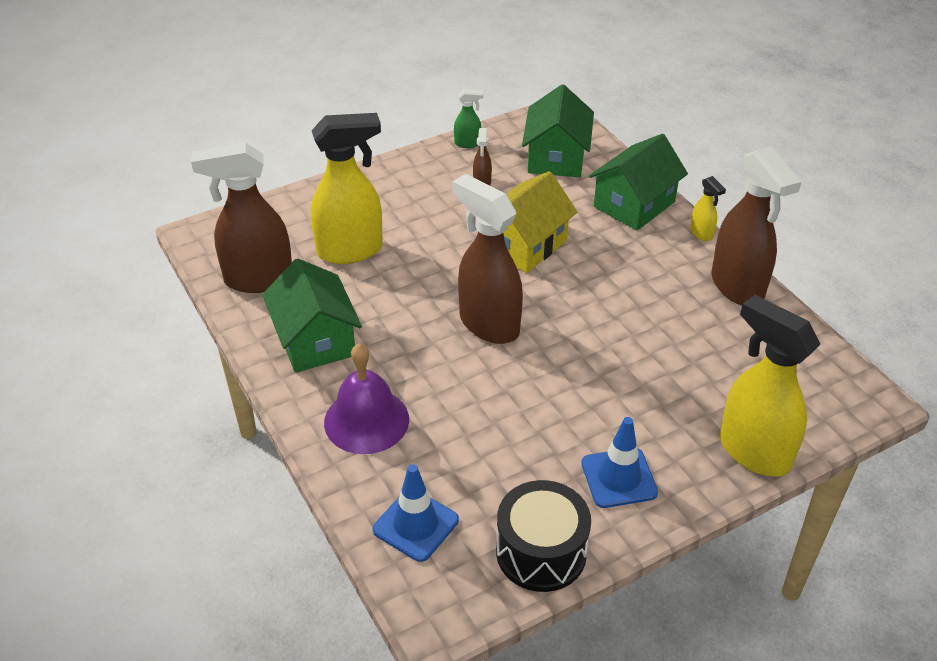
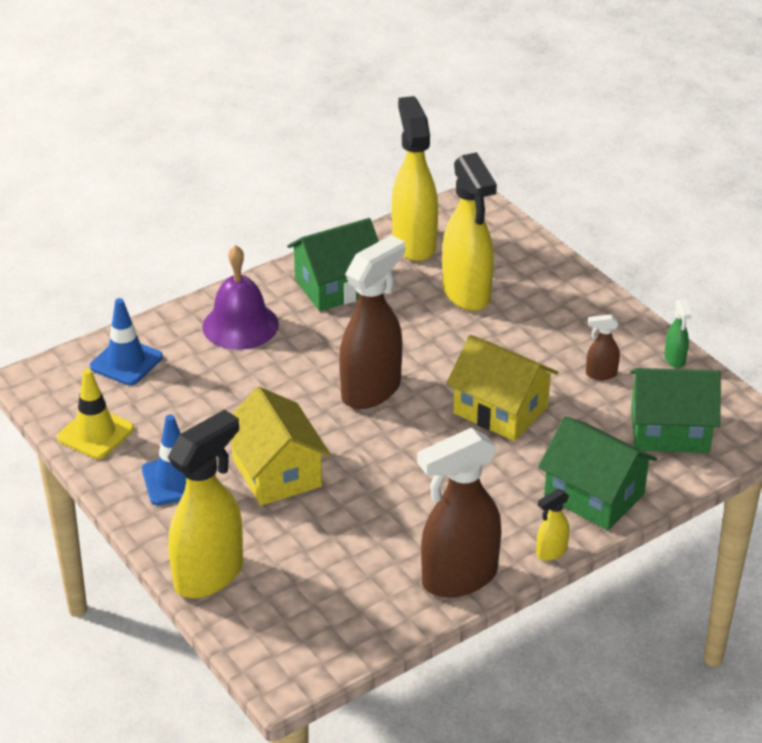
camera: 85 degrees right, 5 degrees down
brown spray bottle [191,143,292,293] -> yellow spray bottle [392,96,438,261]
black drum [496,480,591,592] -> yellow traffic cone [57,369,134,459]
none -> yellow house [230,387,331,506]

